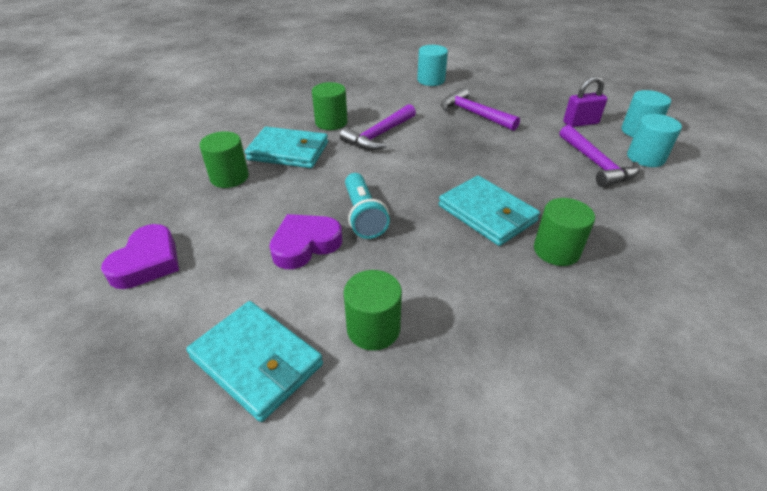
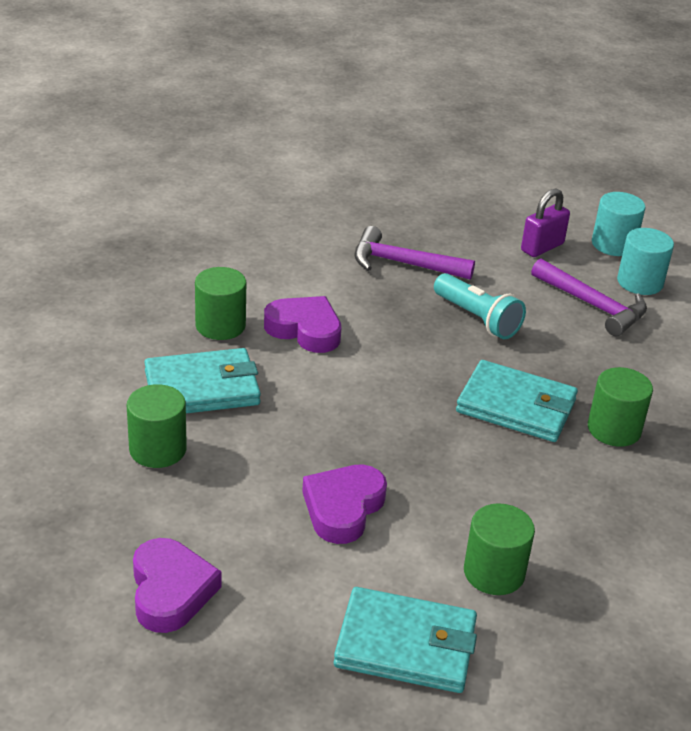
camera: 30 degrees left, 5 degrees down
purple hammer [340,104,416,150] -> purple heart [264,296,342,353]
turquoise flashlight [345,173,390,239] -> turquoise flashlight moved to [434,273,526,339]
turquoise cylinder [417,45,448,86] -> none

